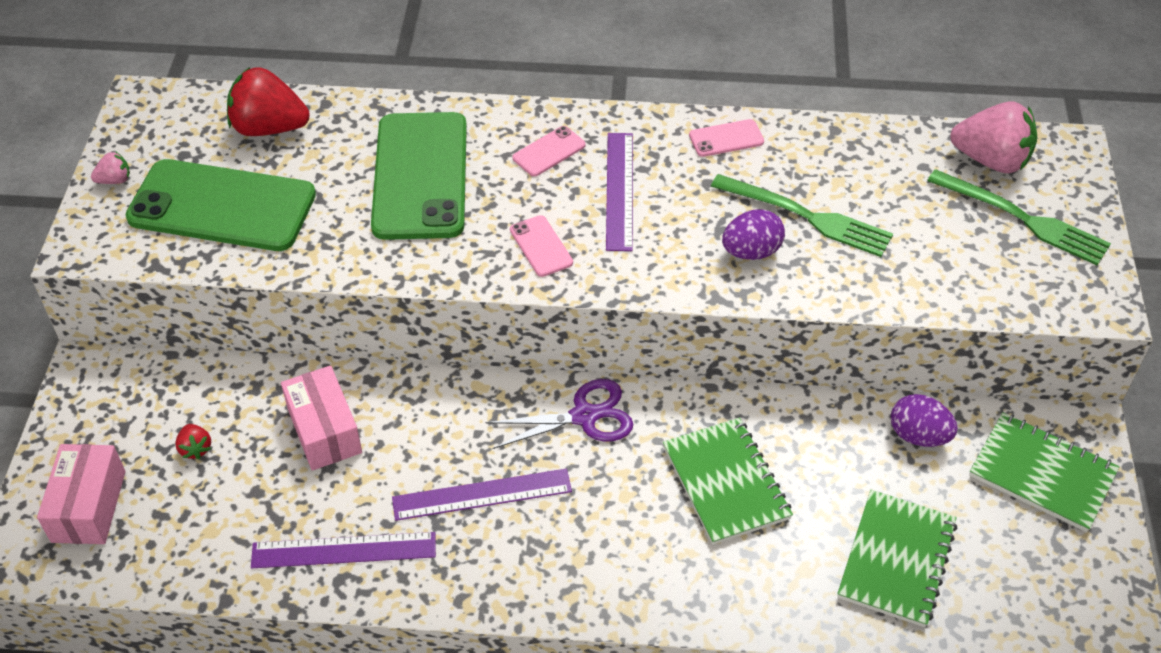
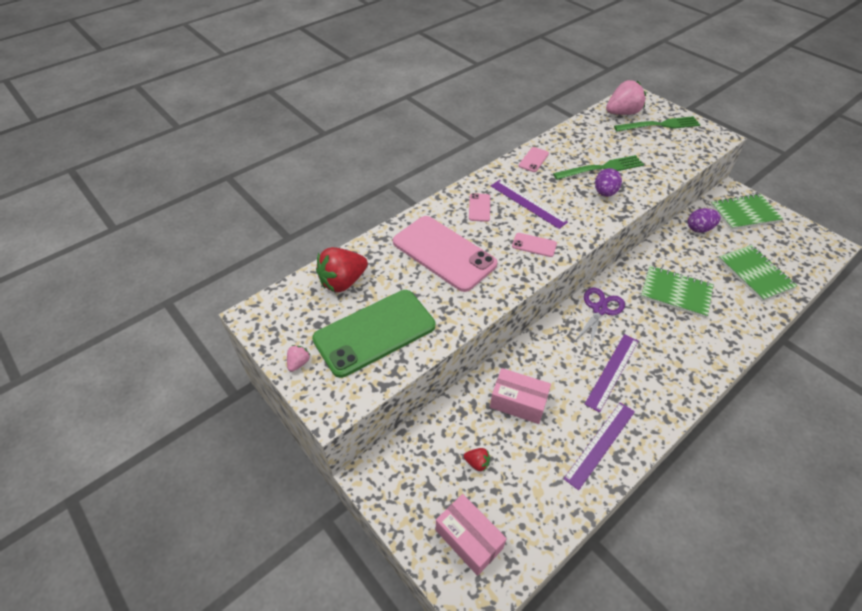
camera: 45 degrees left, 0 degrees up
green phone [371,112,467,240] -> pink phone [393,216,498,292]

